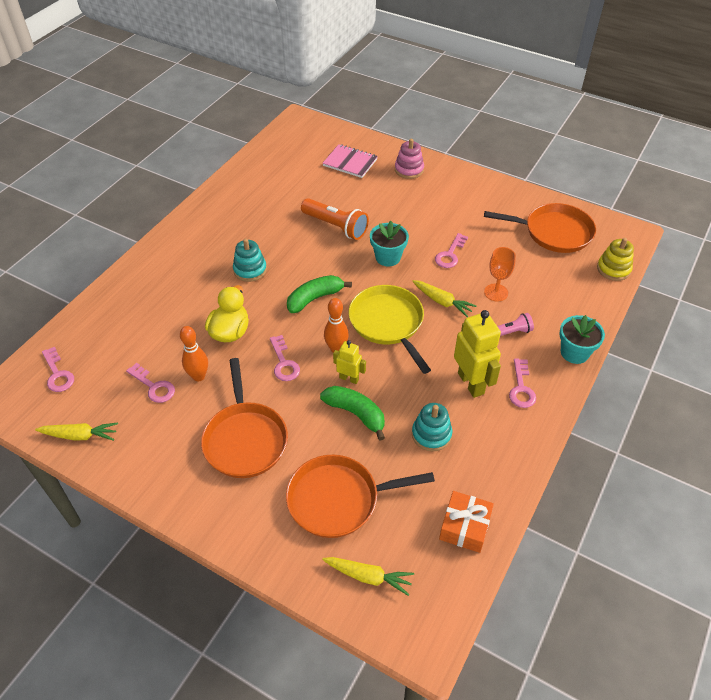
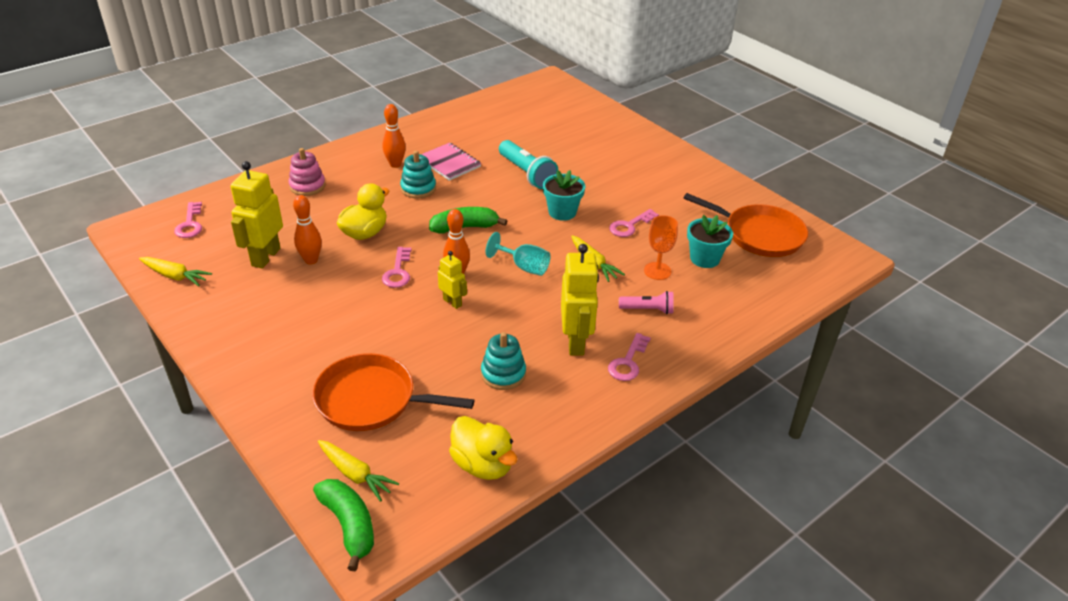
camera: 20 degrees right, 10 degrees down
pink key [126,363,175,403] -> yellow robot [230,161,283,268]
orange pan [201,358,288,478] -> none
orange flashlight [301,198,369,240] -> turquoise flashlight [499,140,558,189]
green banana [320,386,385,440] -> green banana moved to [313,479,374,571]
pink notebook [323,144,378,178] -> pink notebook moved to [421,143,481,181]
yellow pan [349,285,431,374] -> turquoise goblet [486,232,551,276]
pink stacking toy [395,139,424,179] -> pink stacking toy moved to [289,148,326,196]
orange gift [439,491,494,553] -> yellow duck [449,416,517,480]
turquoise flower pot [559,315,605,364] -> turquoise flower pot moved to [687,215,733,268]
yellow stacking toy [597,238,634,281] -> none
none -> orange bowling pin [382,104,406,168]

